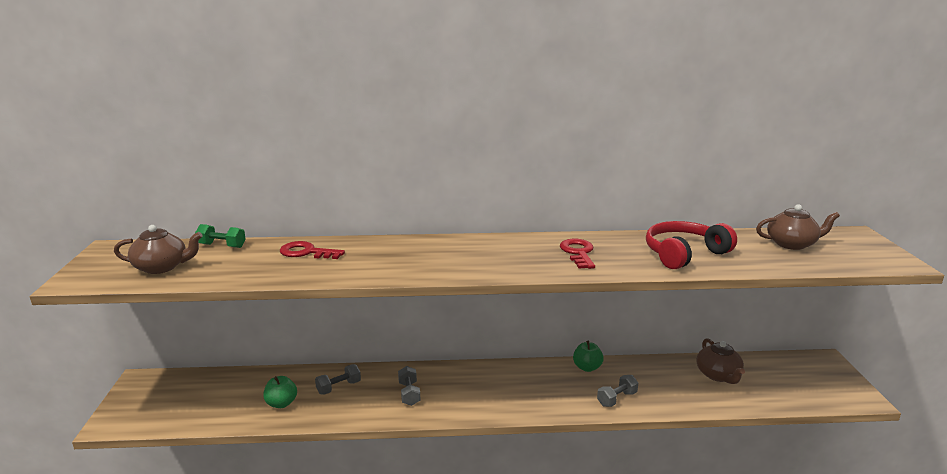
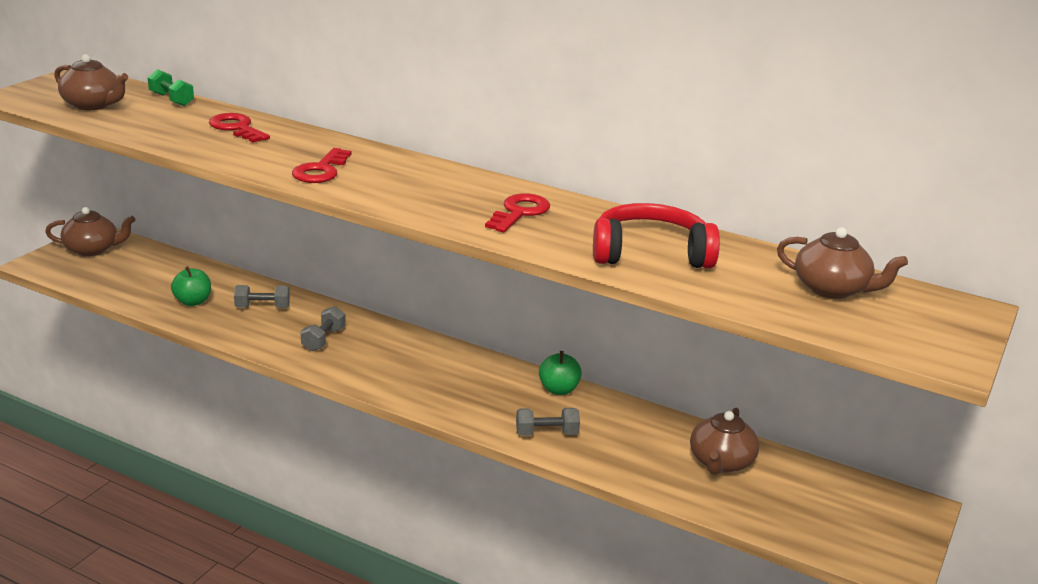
camera: 30 degrees right, 5 degrees up
none -> brown teapot [45,207,135,256]
none -> red key [292,148,352,183]

